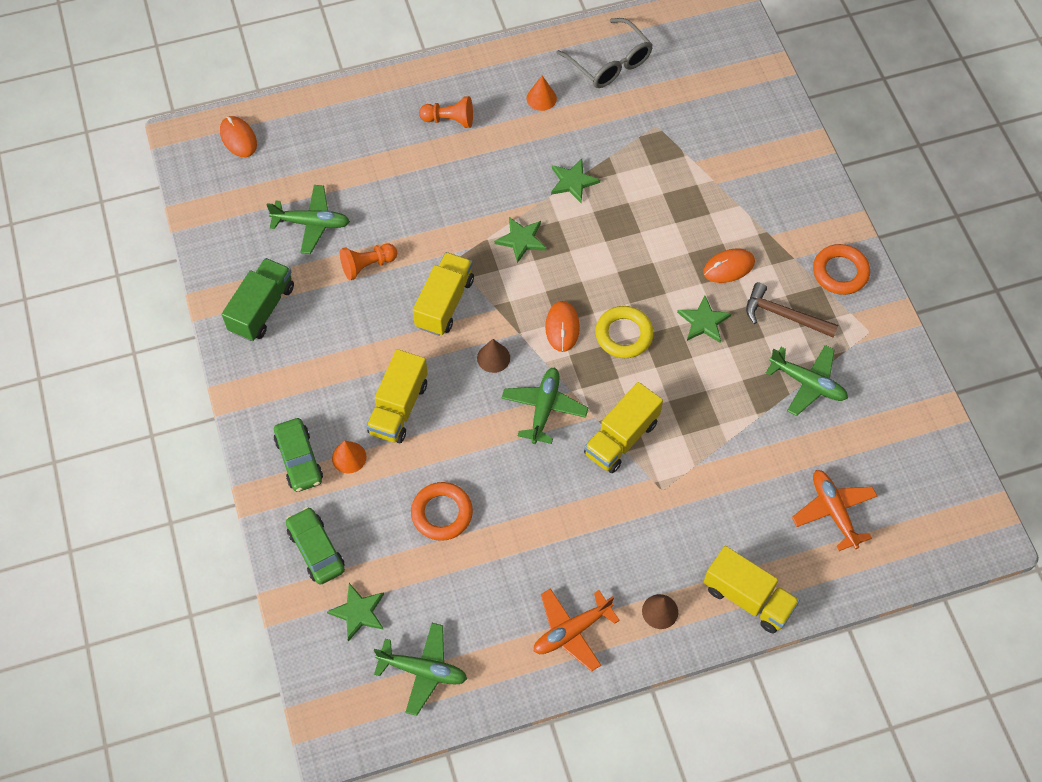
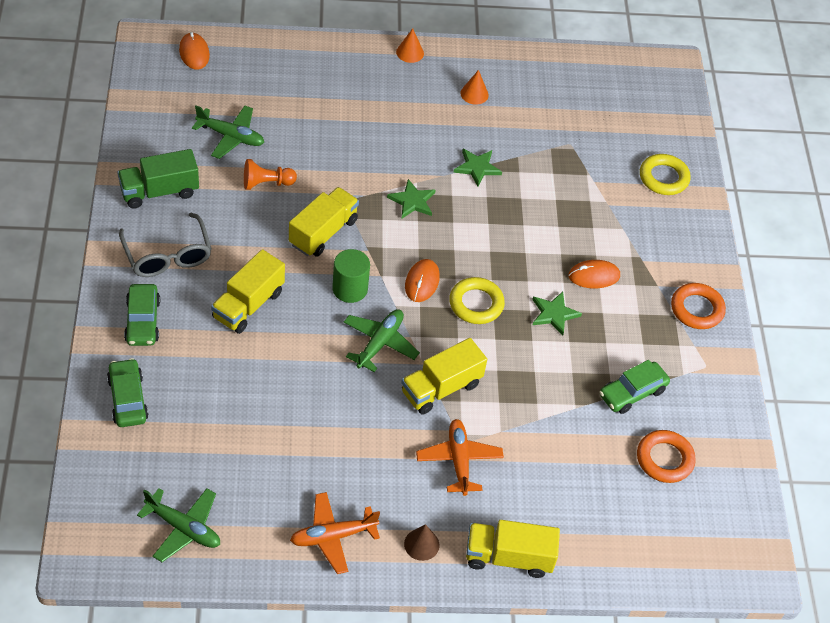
camera: 10 degrees right, 10 degrees down
green truck [222,258,294,341] -> green truck turned 150 degrees counterclockwise [117,149,199,209]
green star [327,583,384,641] -> none
orange cone [332,440,366,474] -> orange cone moved to [396,28,424,63]
orange ring [411,482,473,541] -> orange ring moved to [637,430,696,483]
orange pawn [419,96,473,128] -> none
brown cone [477,339,510,373] -> green cylinder [332,249,370,303]
grey glasses [557,18,653,88] -> grey glasses moved to [119,213,211,277]
yellow truck [704,546,800,633] -> yellow truck turned 135 degrees clockwise [466,520,560,578]
brown hammer [746,282,838,337] -> none
green plane [766,345,848,416] -> green car [599,360,670,414]
orange plane [792,470,877,551] -> orange plane moved to [416,419,504,496]
none -> yellow ring [640,154,691,195]

